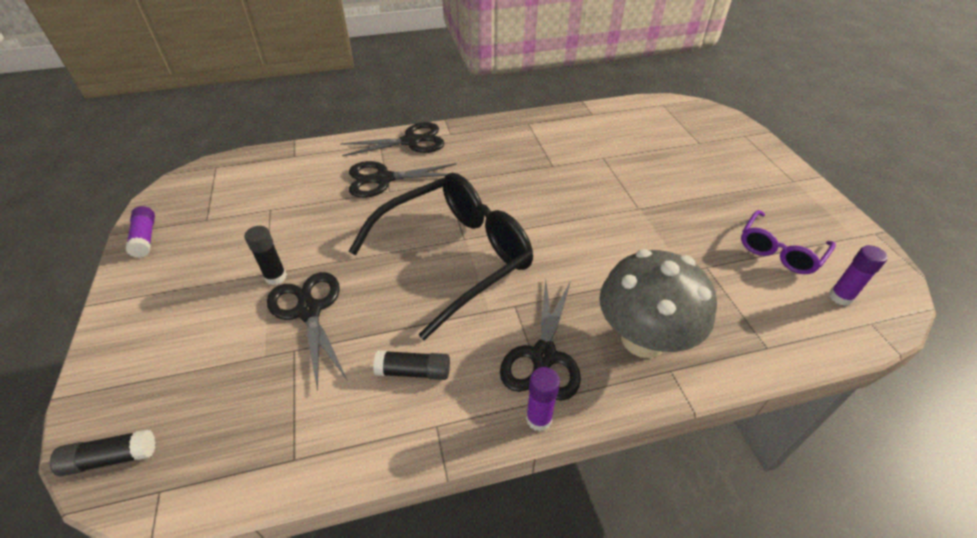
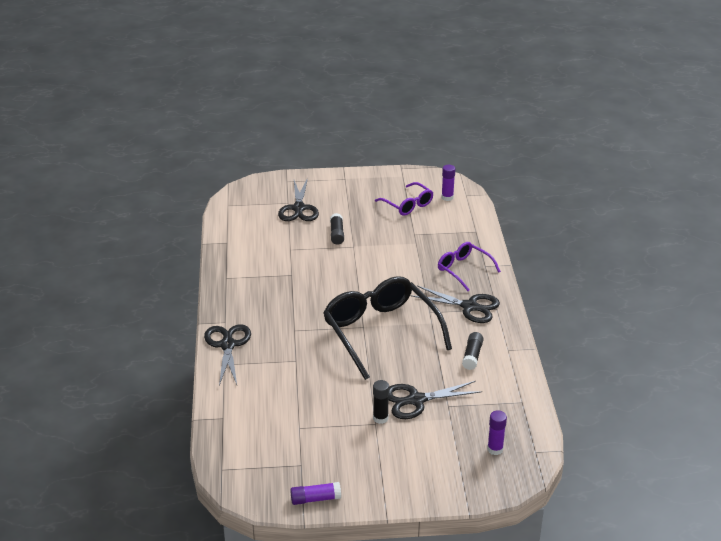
camera: 80 degrees left, 10 degrees down
black glue stick [50,429,155,476] -> black glue stick moved to [330,213,344,245]
black scissors [349,161,456,198] -> black scissors moved to [278,178,319,221]
purple glue stick [526,367,560,431] -> purple glue stick moved to [487,410,507,455]
grey mushroom [599,249,717,358] -> purple glasses [438,242,501,291]

